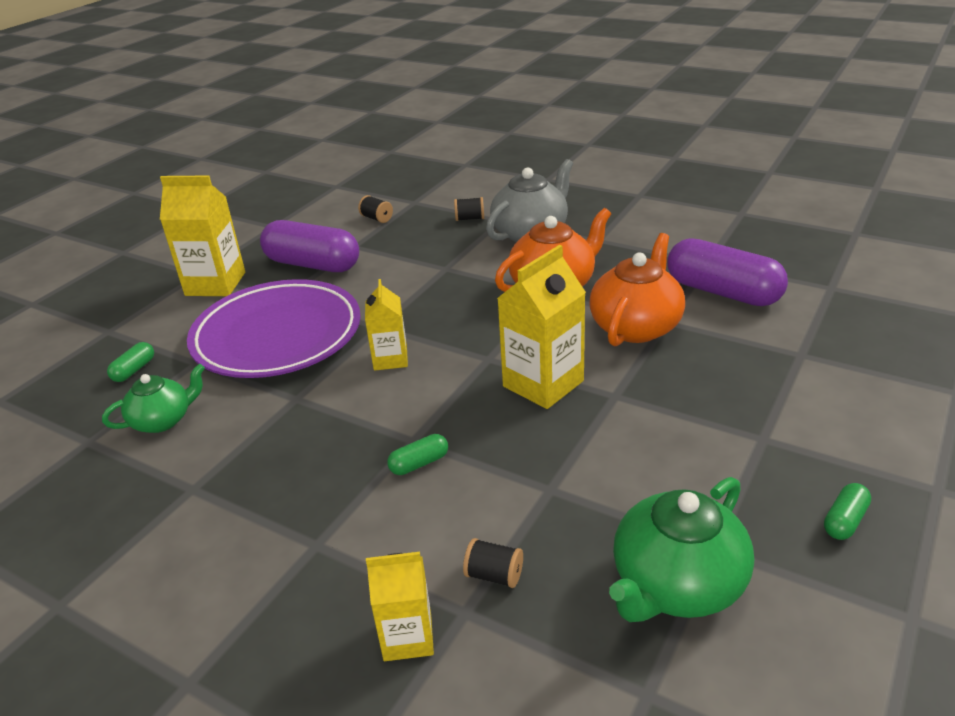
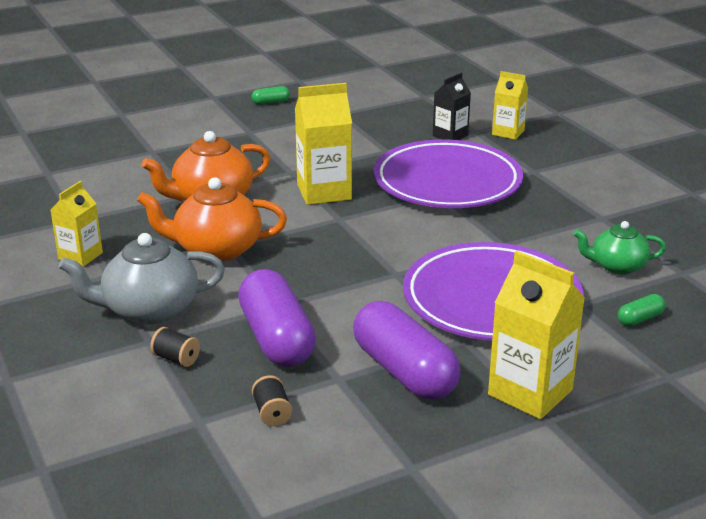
camera: 150 degrees left, 5 degrees down
yellow carton [365,279,408,371] -> yellow carton moved to [50,181,103,267]
green capsule [387,434,448,475] -> purple plate [374,139,523,208]
black spool [463,538,523,588] -> black carton [433,73,471,140]
green teapot [609,477,754,622] -> none
purple capsule [668,238,788,306] -> purple capsule moved to [238,269,316,367]

